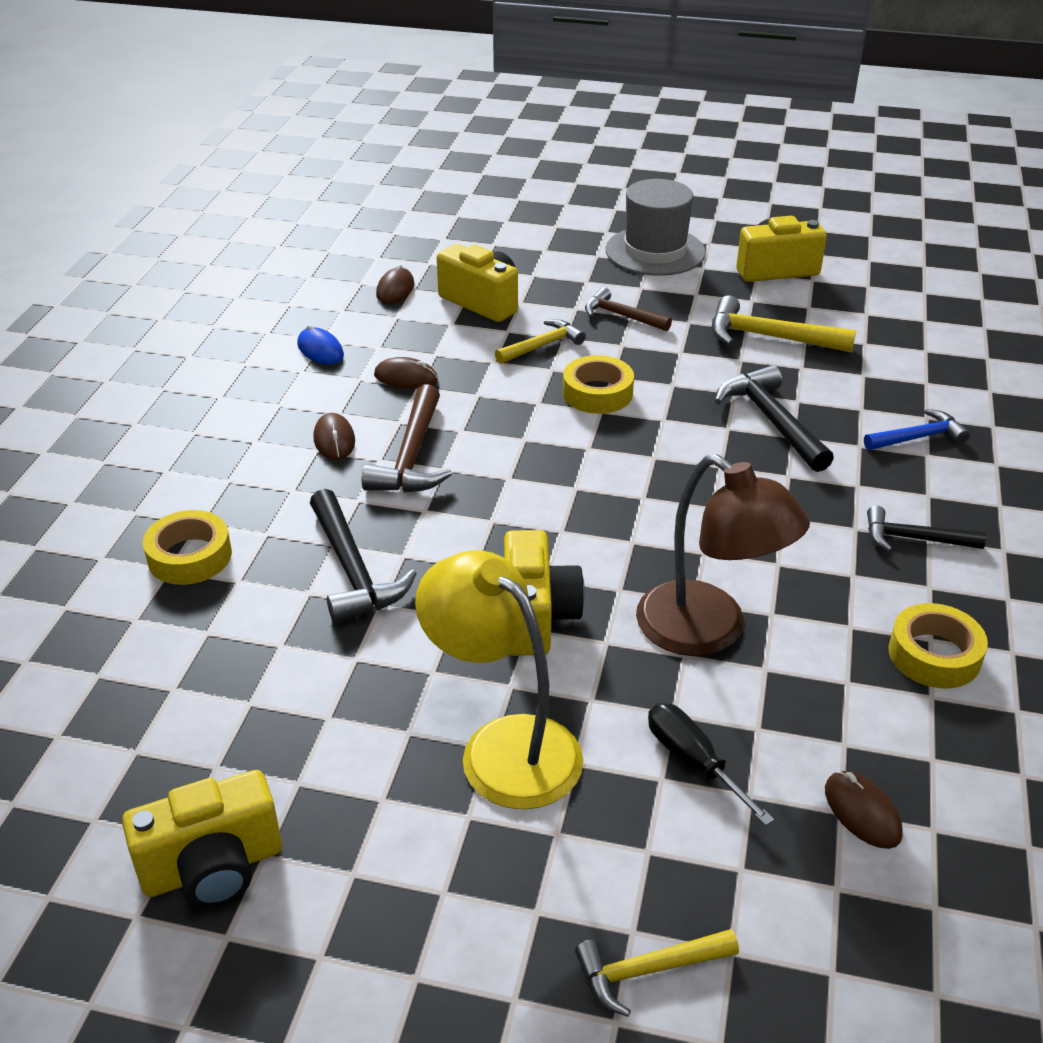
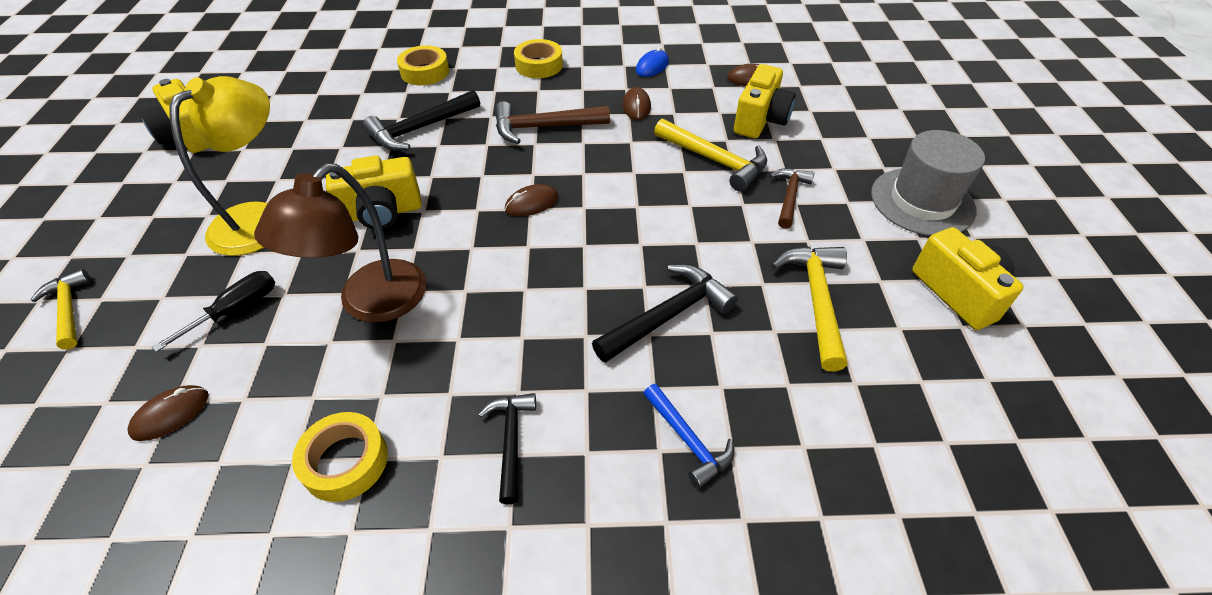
camera: 75 degrees right, 10 degrees up
brown mouse [314,413,355,460] -> brown mouse moved to [505,184,559,217]
yellow hammer [495,319,586,364] -> yellow hammer [654,119,767,192], size x1.54
yellow tape [563,355,634,414] -> yellow tape moved to [514,39,563,78]

